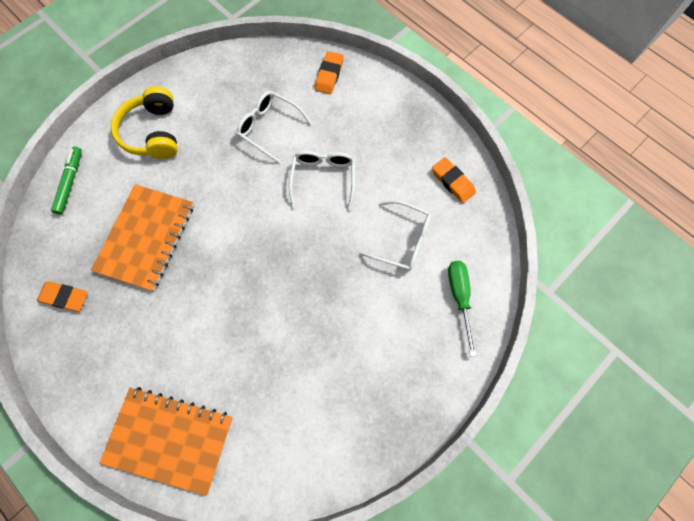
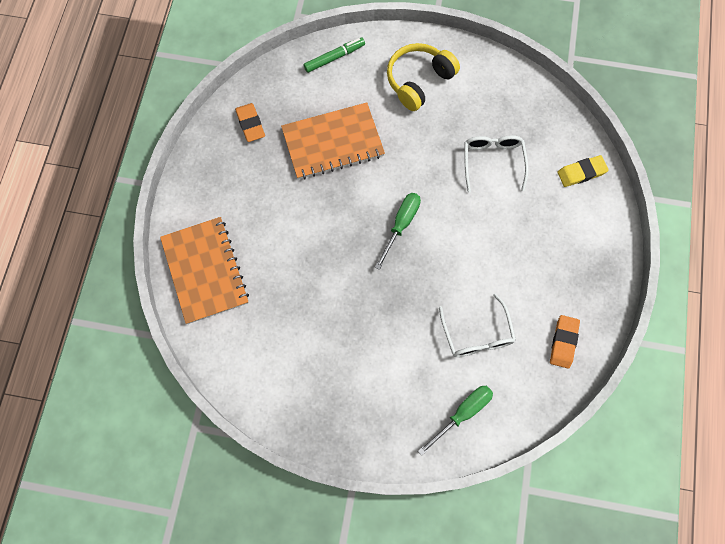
camera: 55 degrees right, 0 degrees up
white glasses [289,151,355,211] -> none
orange eraser [315,51,344,94] -> yellow eraser [557,155,609,187]
none -> green screwdriver [375,193,421,270]

